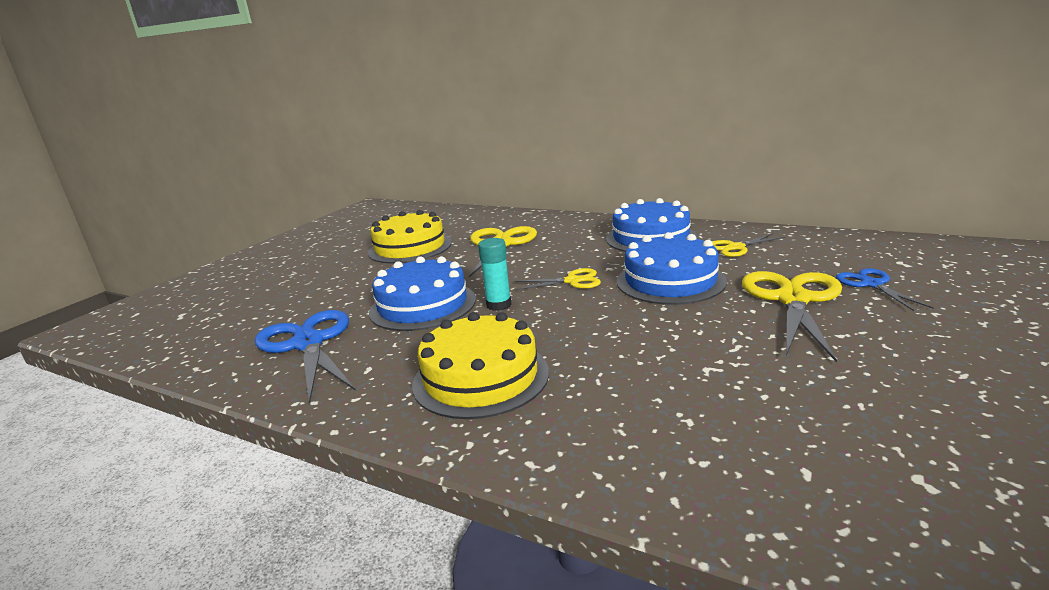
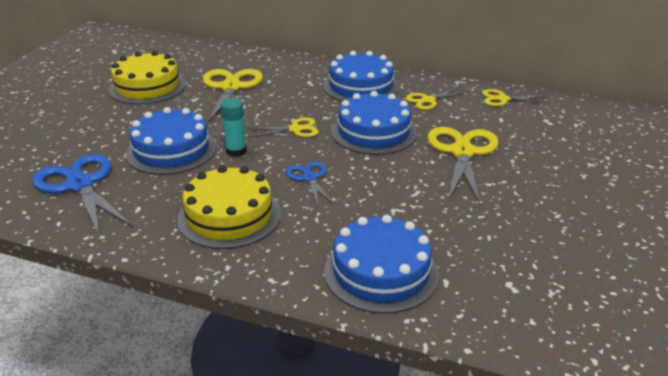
camera: 10 degrees left, 10 degrees up
blue scissors [836,268,934,311] -> blue scissors moved to [286,162,335,207]
none -> blue cake [324,215,439,314]
none -> yellow scissors [482,89,549,106]

